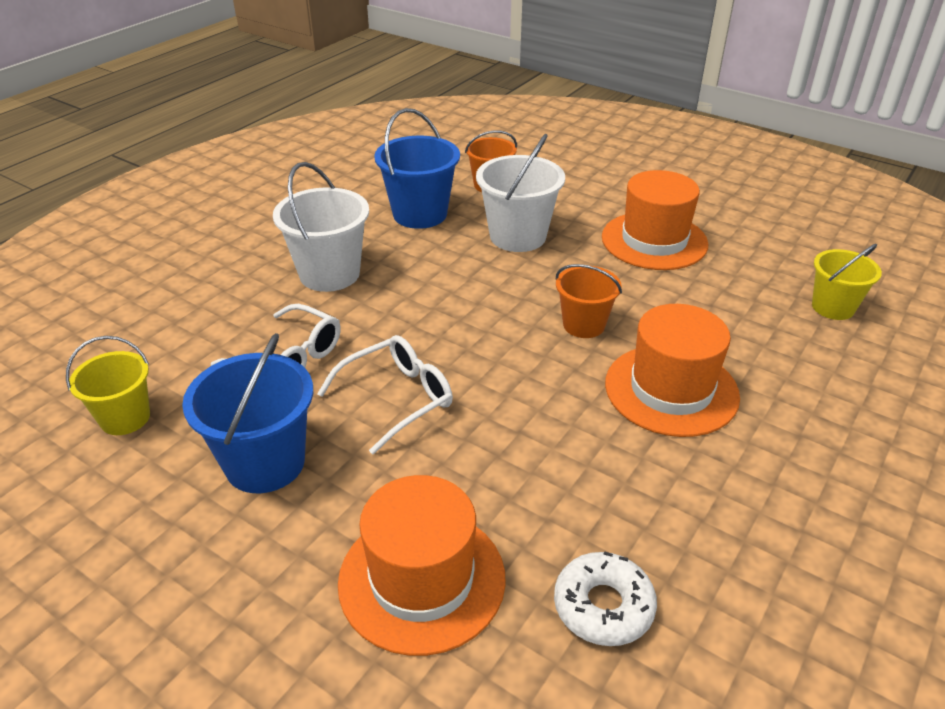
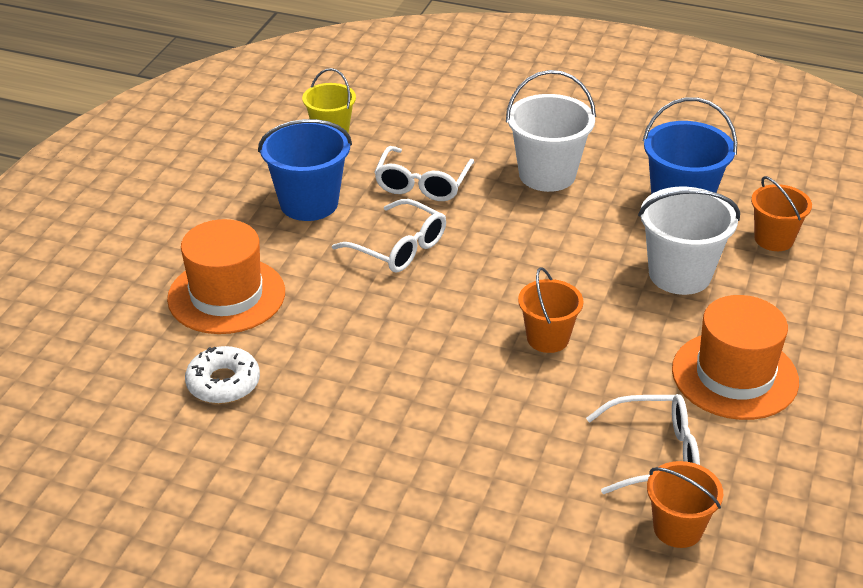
camera: 75 degrees right, 0 degrees up
orange hat [605,304,740,437] -> none
yellow bucket [812,244,882,320] -> orange bucket [647,461,723,548]
none -> white glasses [586,394,700,494]

